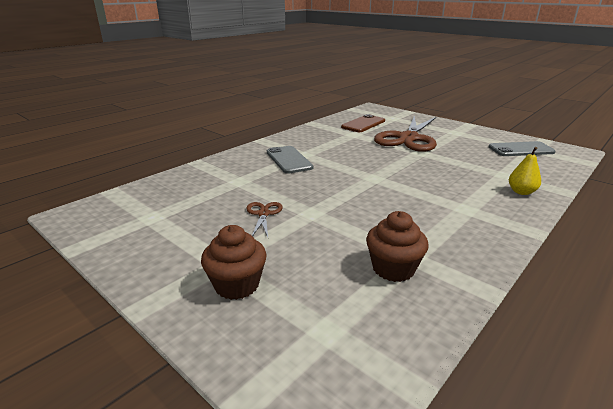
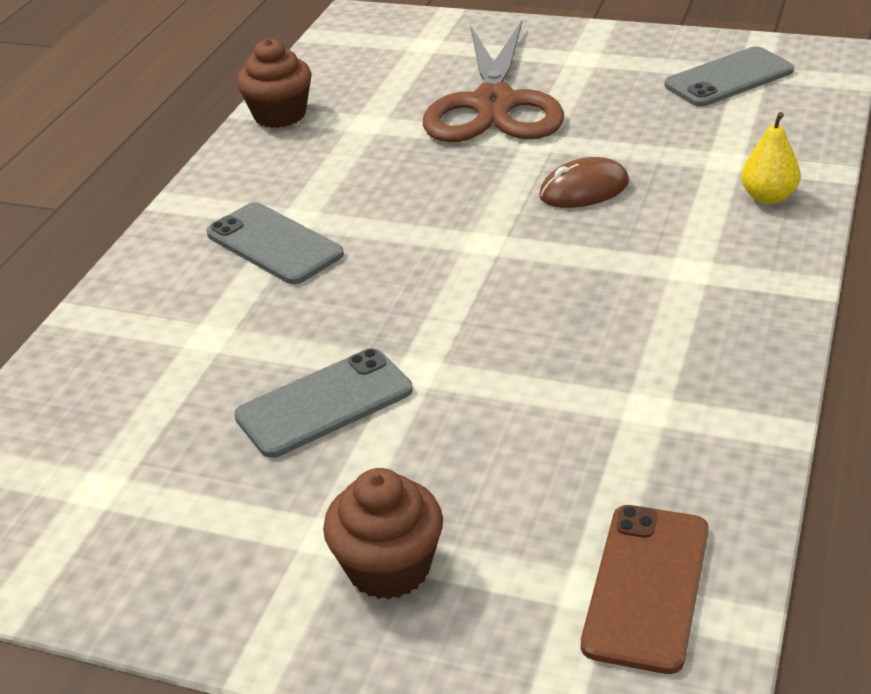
camera: 20 degrees left, 10 degrees up
brown scissors [246,202,282,237] -> grey phone [234,348,413,458]
brown phone [341,114,385,132] -> brown phone moved to [581,505,709,674]
brown cupcake [366,211,429,282] -> brown cupcake moved to [237,38,311,128]
none -> brown mouse [539,157,629,208]

